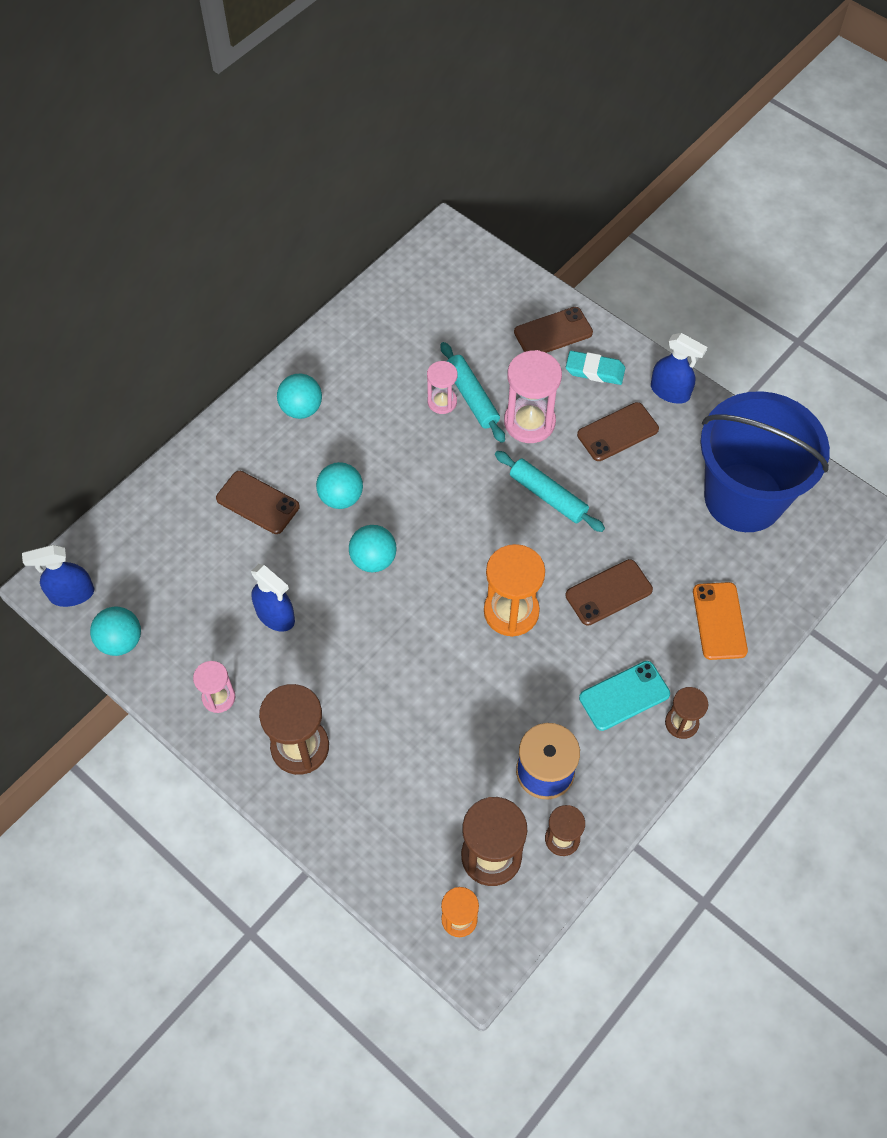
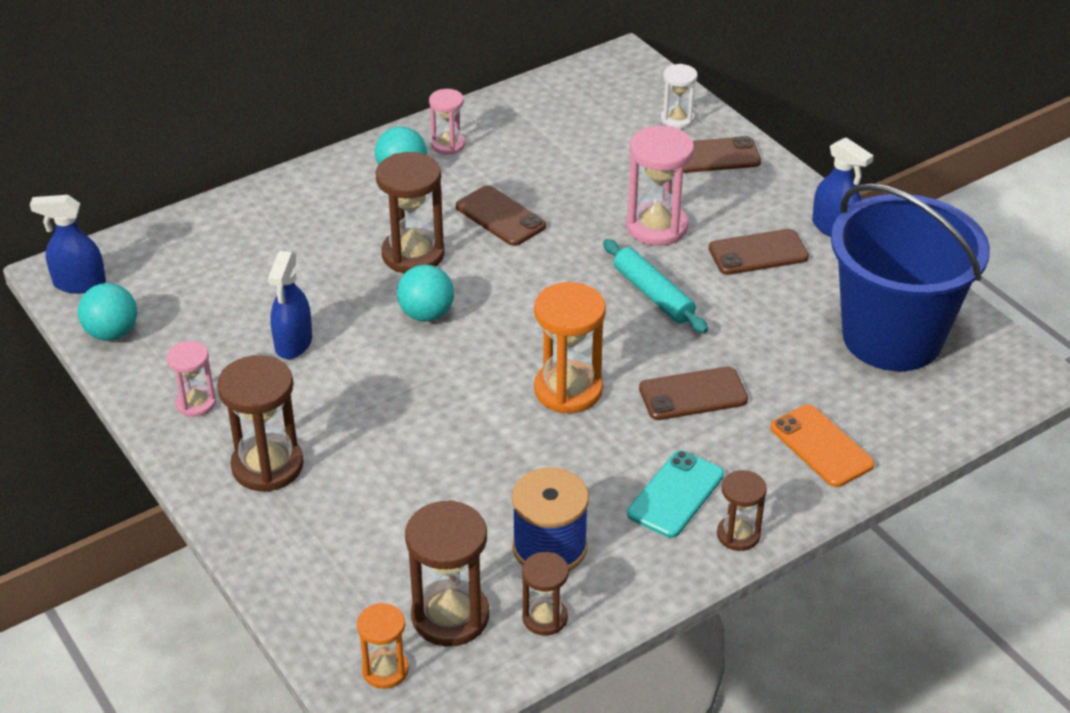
camera: 15 degrees right, 20 degrees down
brown phone [216,471,300,534] -> brown phone moved to [456,185,546,246]
blue spray bottle [251,564,295,632] -> blue spray bottle turned 45 degrees clockwise [268,251,312,359]
turquoise ball [316,462,363,509] -> brown hourglass [376,152,445,273]
pink hourglass [427,361,458,414] -> pink hourglass moved to [429,89,465,155]
turquoise rolling pin [441,342,505,443] -> none
turquoise eraser [566,351,625,385] -> none
turquoise phone [579,661,670,731] -> turquoise phone turned 45 degrees counterclockwise [627,450,724,538]
orange phone [693,582,748,660] -> orange phone turned 45 degrees counterclockwise [770,404,875,487]
none -> white hourglass [661,64,698,129]

